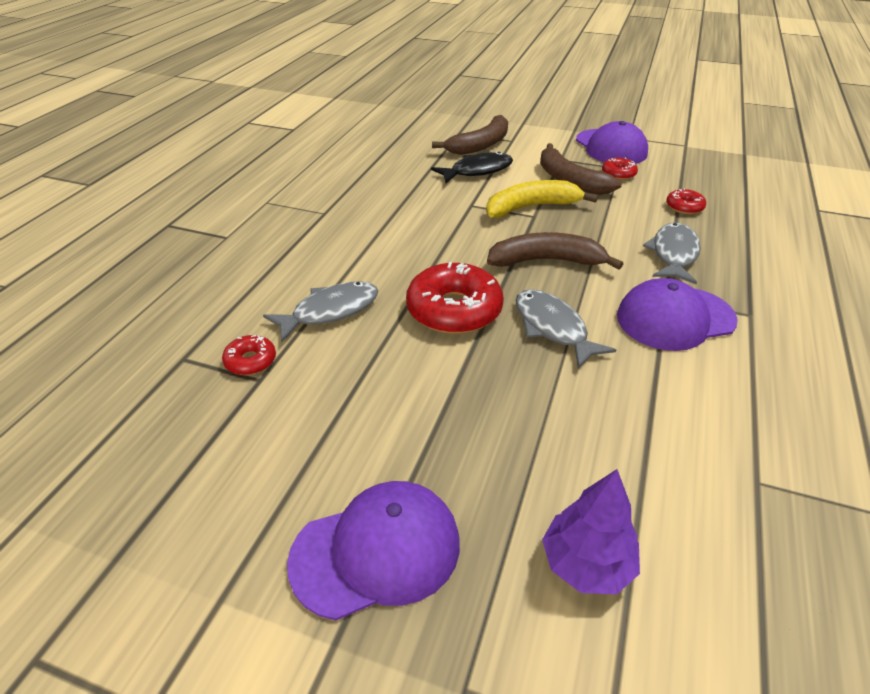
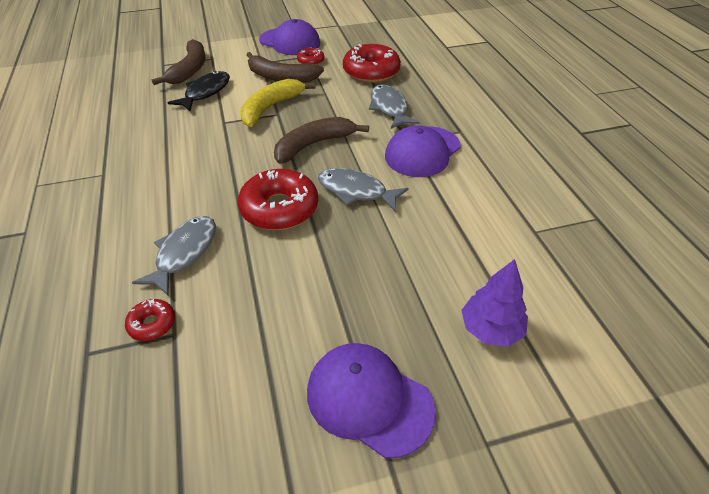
camera: 35 degrees left, 5 degrees up
purple cap [287,481,460,620] -> purple cap turned 90 degrees counterclockwise [307,343,436,458]
red donut [666,189,706,214] -> red donut [343,44,401,83], size x2.04

